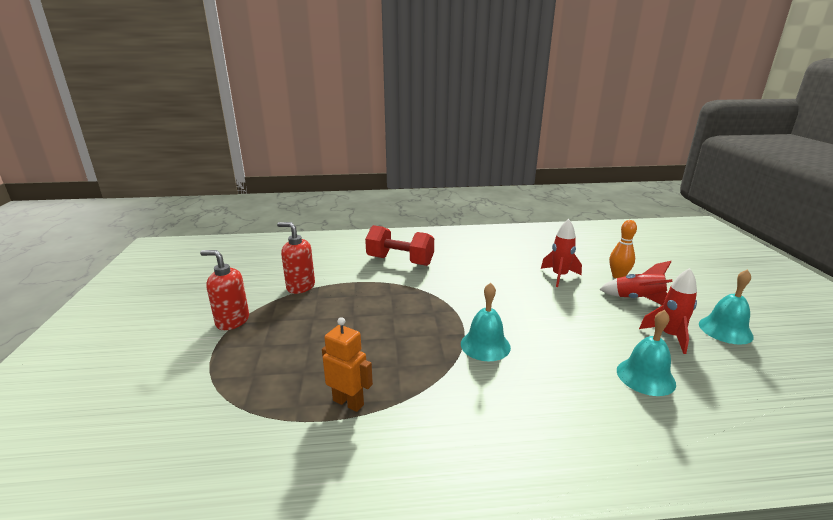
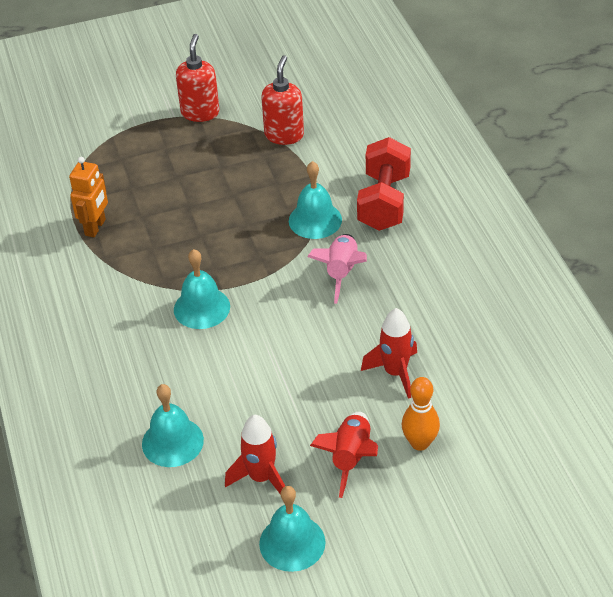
camera: 80 degrees right, 20 degrees up
none -> turquoise bell [289,161,342,239]
none -> pink rocket [307,234,367,304]

